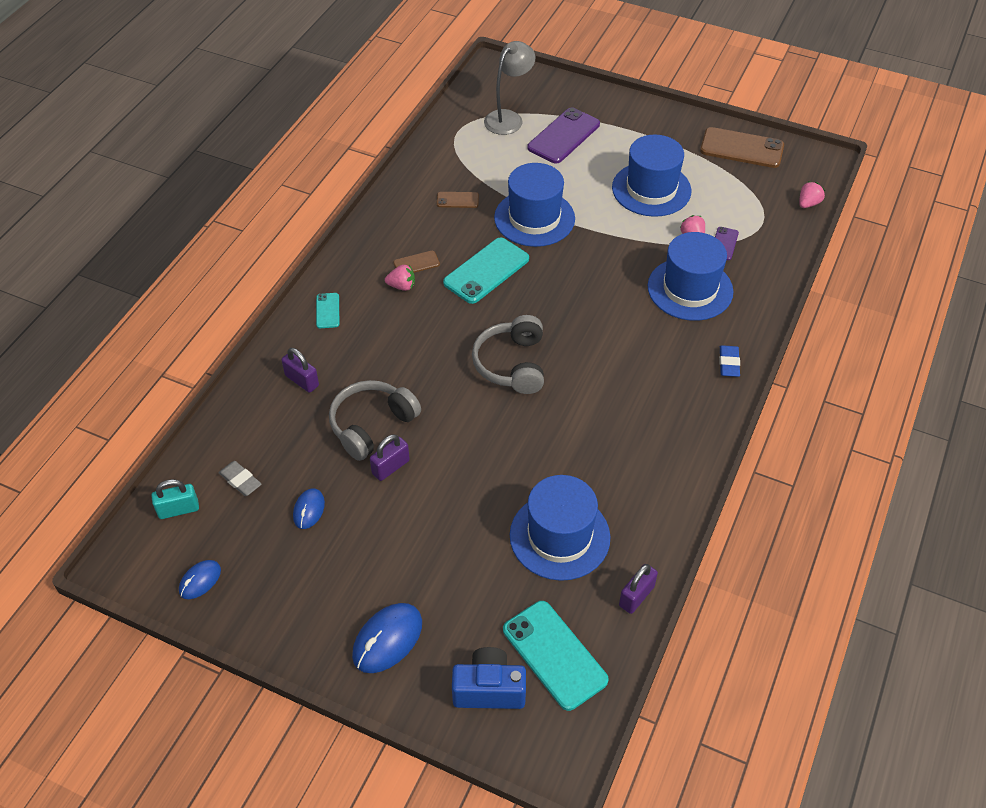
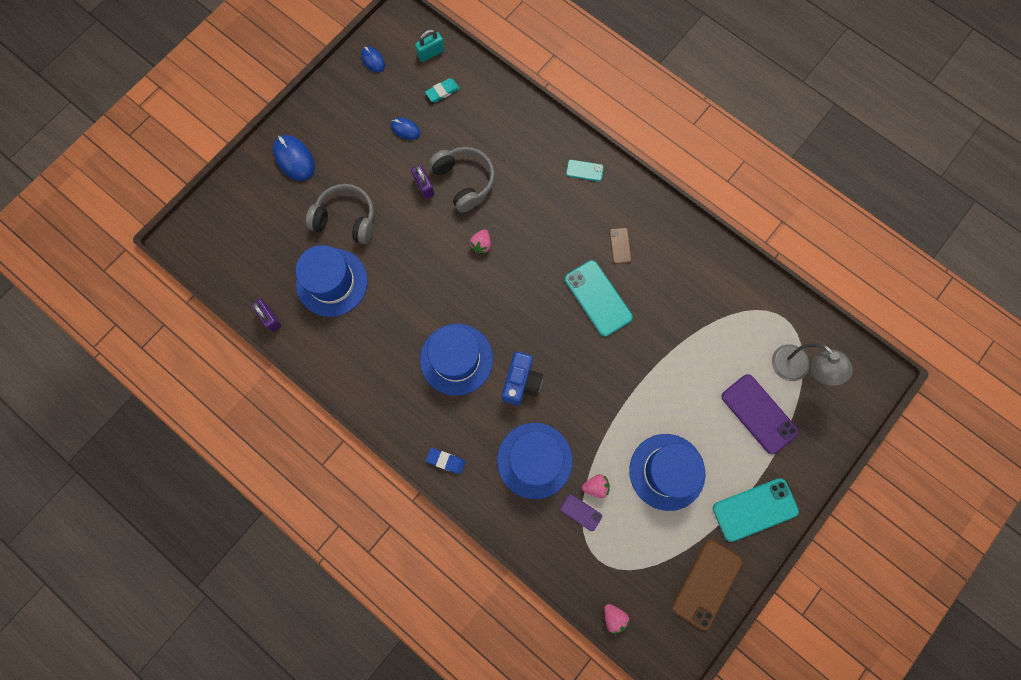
camera: 105 degrees right, 25 degrees up
turquoise padlock [151,479,199,519] -> turquoise padlock turned 60 degrees clockwise [415,29,444,62]
grey eraser [219,461,261,496] -> turquoise eraser [425,78,460,102]
purple padlock [282,348,319,393] -> none
pink strawberry [385,265,415,291] -> pink strawberry moved to [470,229,491,253]
brown phone [437,192,479,208] -> none
blue camera [452,647,526,709] -> blue camera moved to [502,351,543,405]
grey headphones [472,315,544,394] -> grey headphones moved to [306,184,374,244]
blue hat [494,163,575,247] -> blue hat moved to [420,324,493,396]
turquoise phone [503,601,609,711] -> turquoise phone moved to [713,478,799,542]

